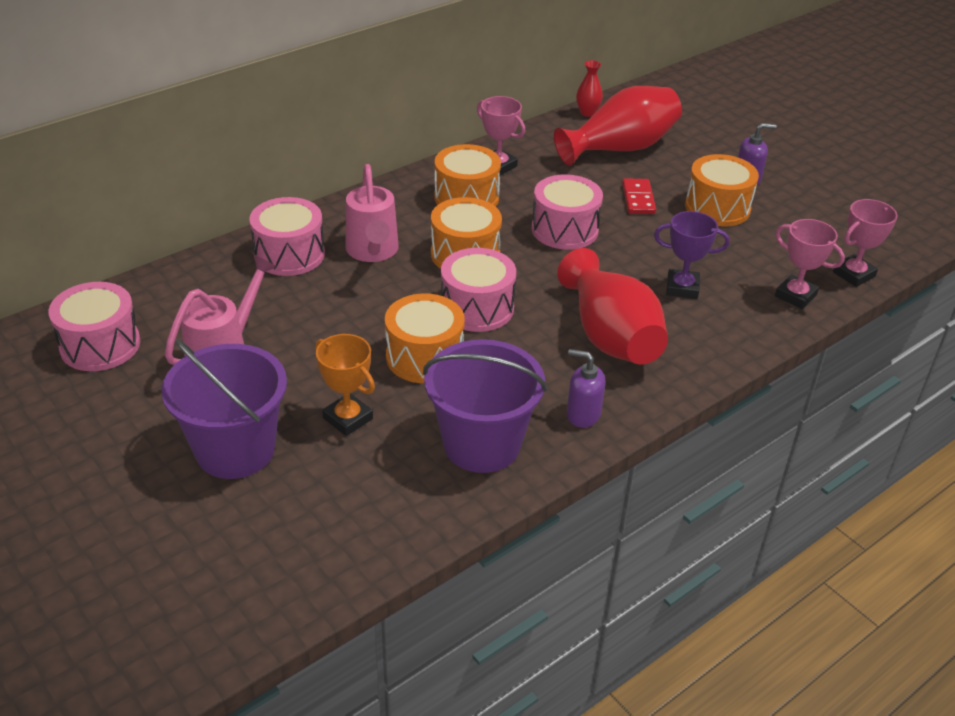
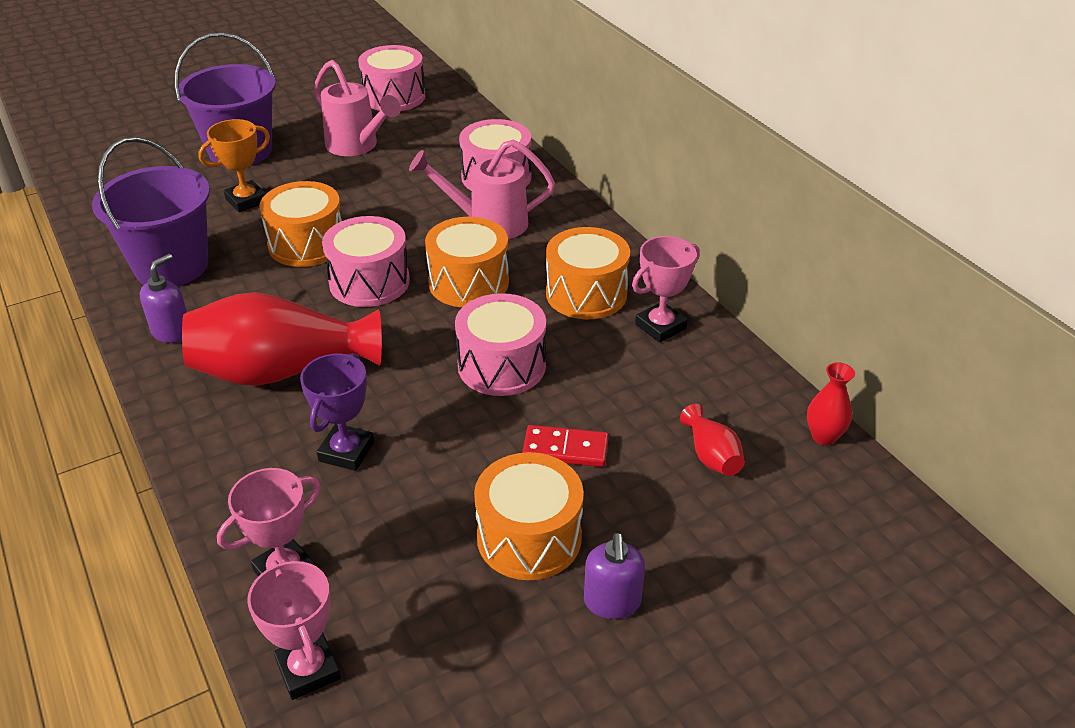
camera: 100 degrees right, 0 degrees up
red vase [554,86,682,166] -> red vase [680,404,745,476], size x0.44

